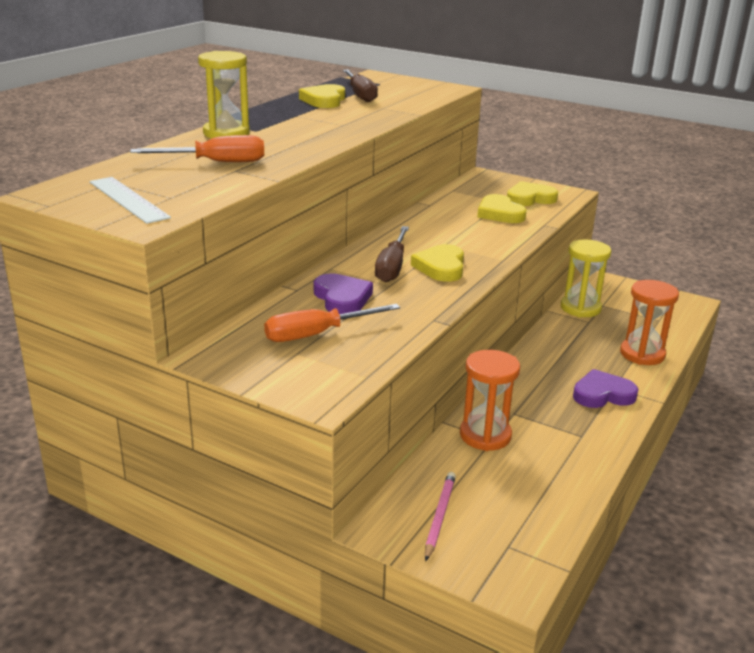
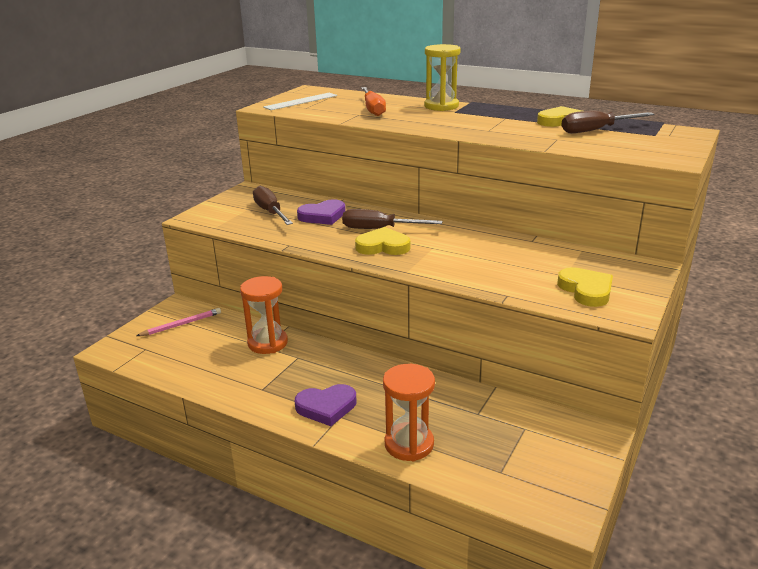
camera: 90 degrees right, 0 degrees up
orange screwdriver [264,304,400,342] -> brown screwdriver [253,186,293,225]
pink pencil [425,472,456,561] -> pink pencil turned 45 degrees counterclockwise [136,308,221,336]
yellow heart [477,194,527,223] -> none
yellow hourglass [561,240,611,317] -> none
purple heart [573,369,639,408] -> purple heart turned 90 degrees clockwise [295,384,357,426]

